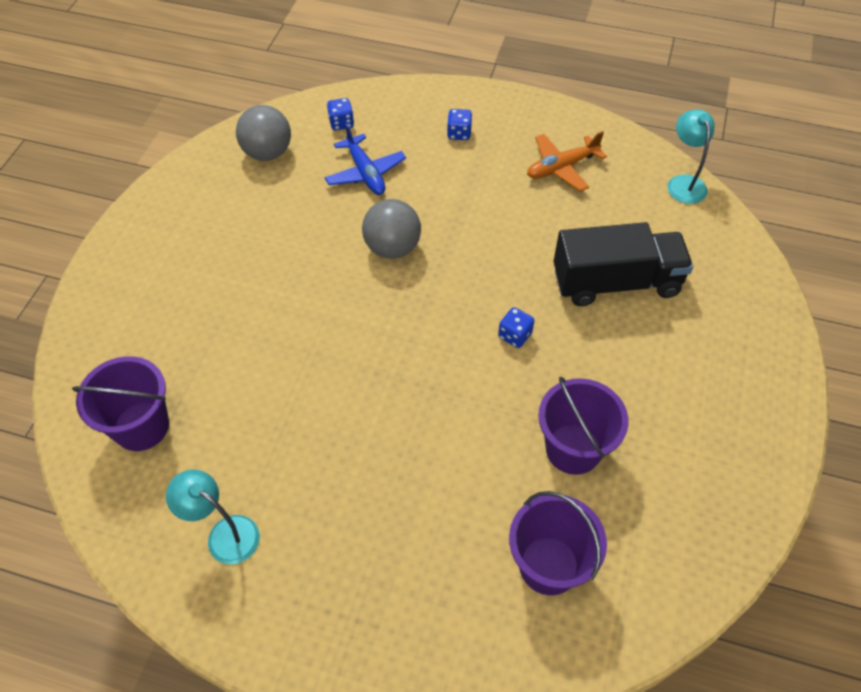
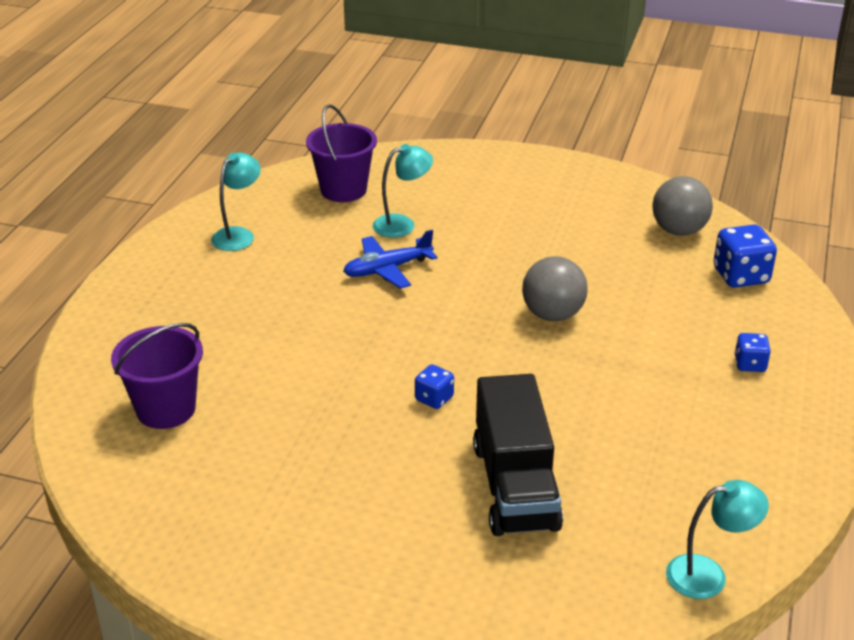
camera: 90 degrees right, 20 degrees down
blue plane [325,123,406,195] -> blue plane moved to [343,230,437,289]
blue dice [327,98,354,130] -> blue dice [713,225,777,288], size x1.73
orange plane [527,131,607,191] -> none
purple bucket [538,377,629,475] -> none
none -> turquoise lamp [373,144,433,238]

